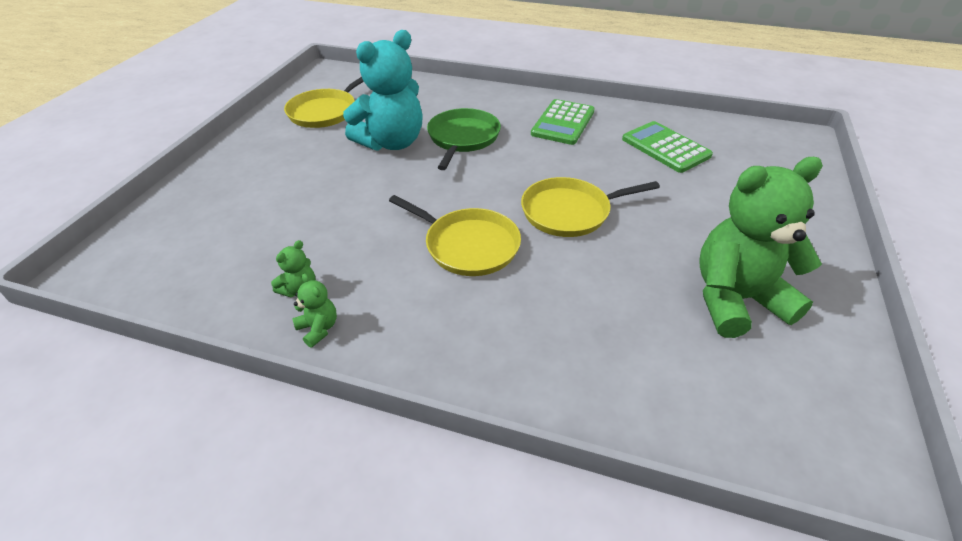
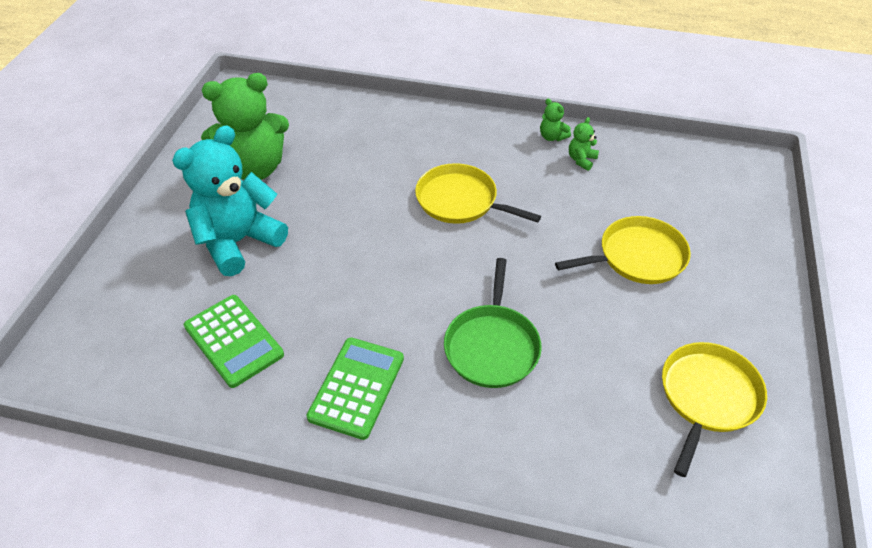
camera: 175 degrees right, 5 degrees up
turquoise teddy bear [343,30,423,151] -> turquoise teddy bear moved to [172,125,288,276]
yellow pan [521,177,660,237] -> yellow pan moved to [555,216,691,284]

